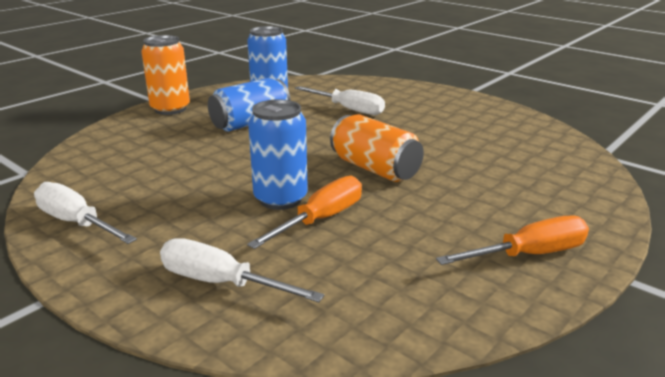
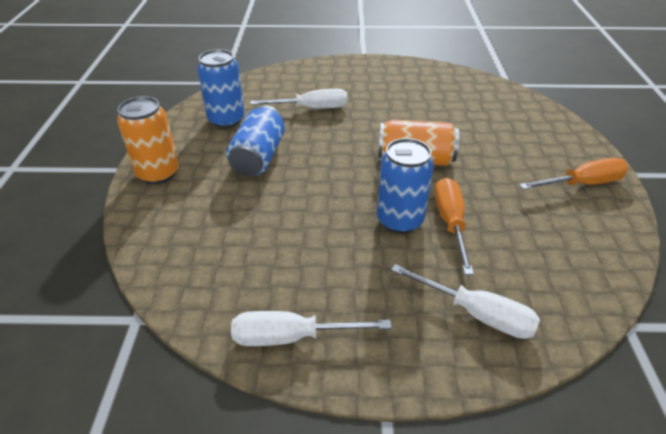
camera: 40 degrees left, 15 degrees up
white screwdriver [160,238,324,302] -> white screwdriver turned 135 degrees counterclockwise [391,264,540,339]
orange screwdriver [436,216,589,265] -> orange screwdriver turned 45 degrees clockwise [519,158,629,190]

